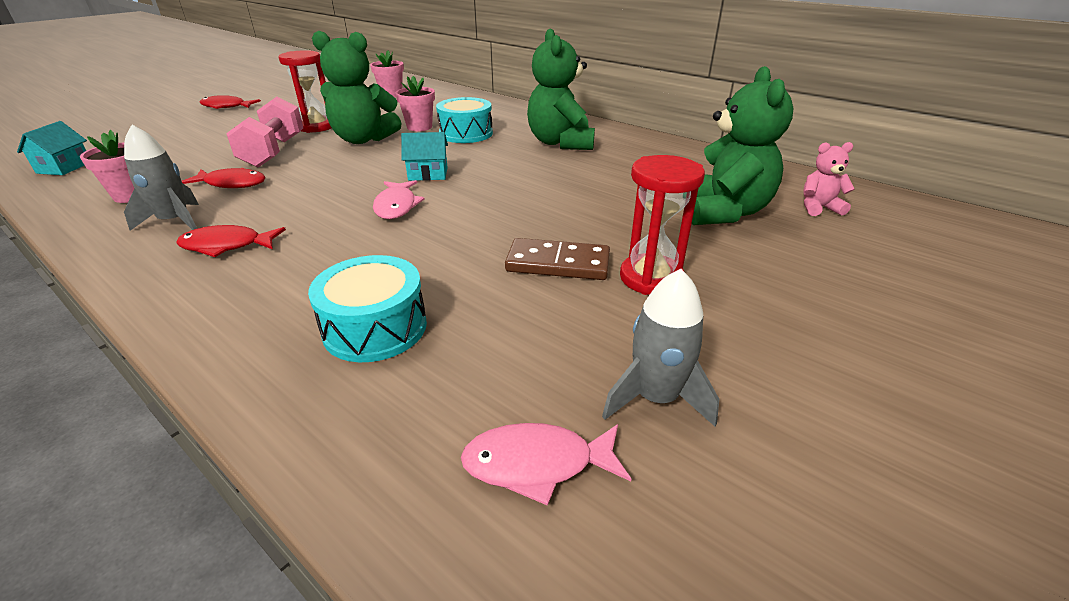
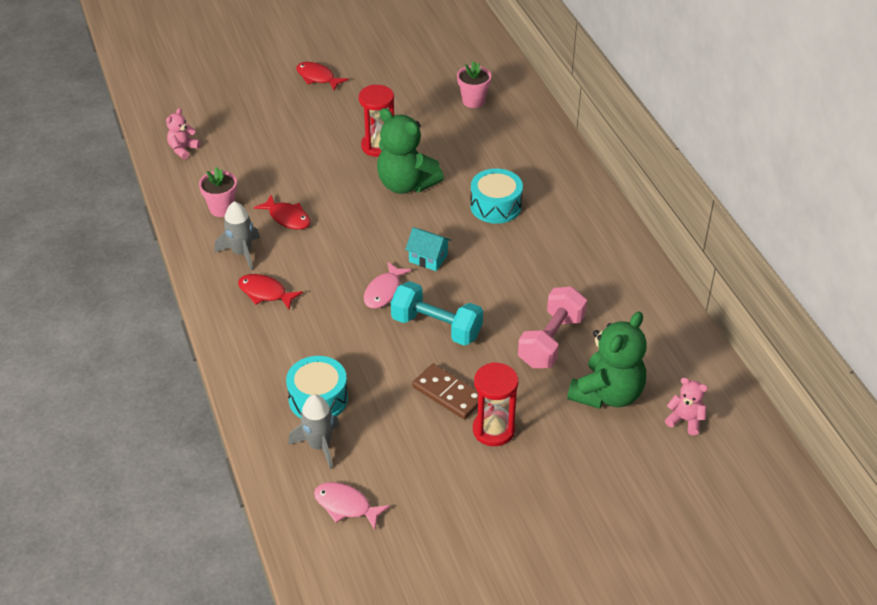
camera: 30 degrees right, 10 degrees up
turquoise house [17,121,87,175] -> pink teddy bear [166,108,201,159]
pink dumbbell [226,97,303,167] -> pink dumbbell moved to [518,287,587,368]
pink flower pot [395,76,435,131] -> none
green teddy bear [527,28,595,150] -> none
grey rocket [602,269,719,426] -> grey rocket moved to [288,394,340,469]
none -> turquoise dumbbell [391,281,483,346]

